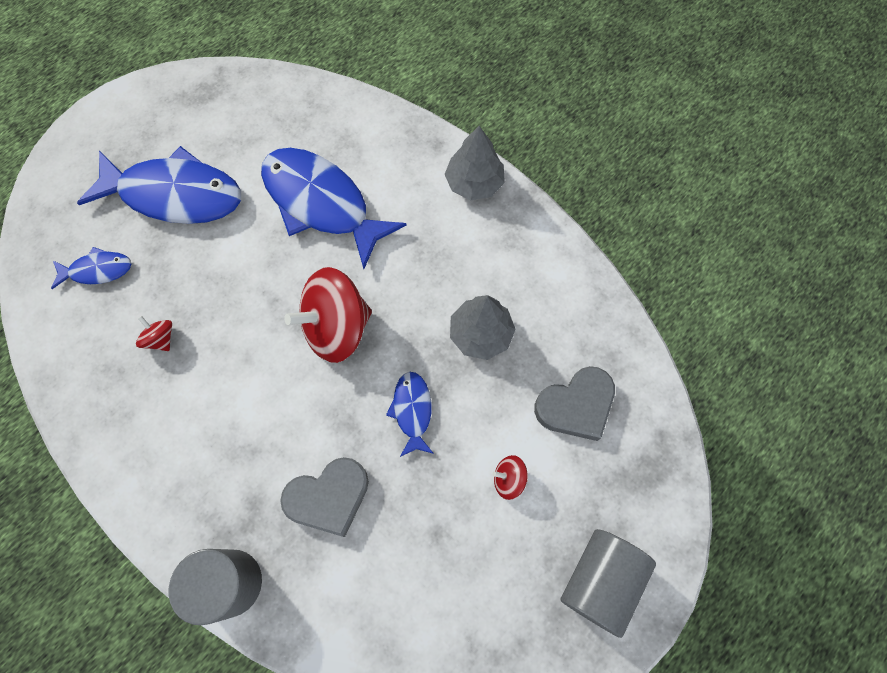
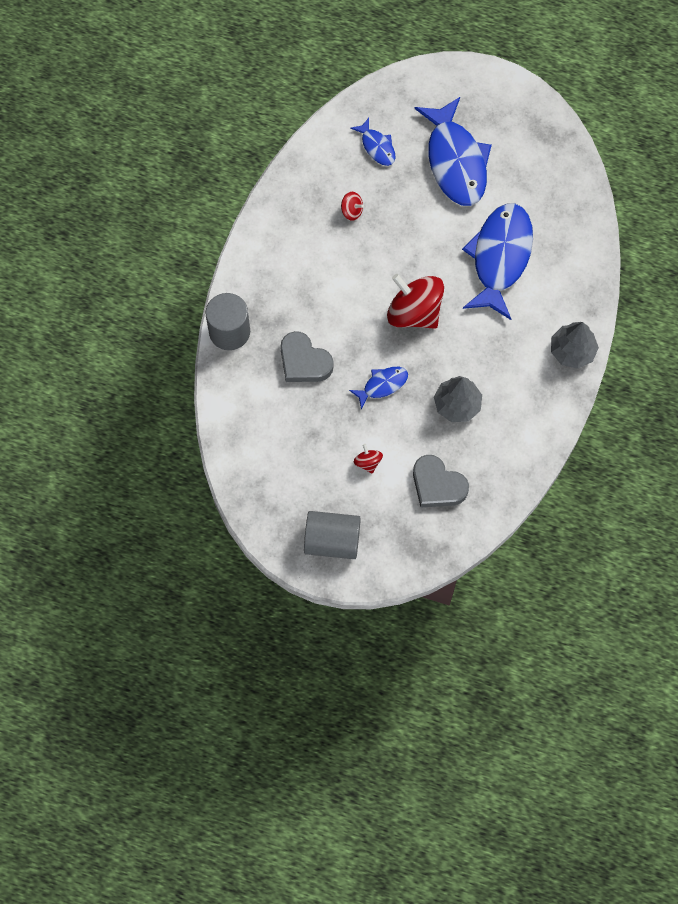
camera: 65 degrees right, 0 degrees up
red spinning top [136,316,172,351] -> red spinning top turned 90 degrees clockwise [341,192,364,221]

